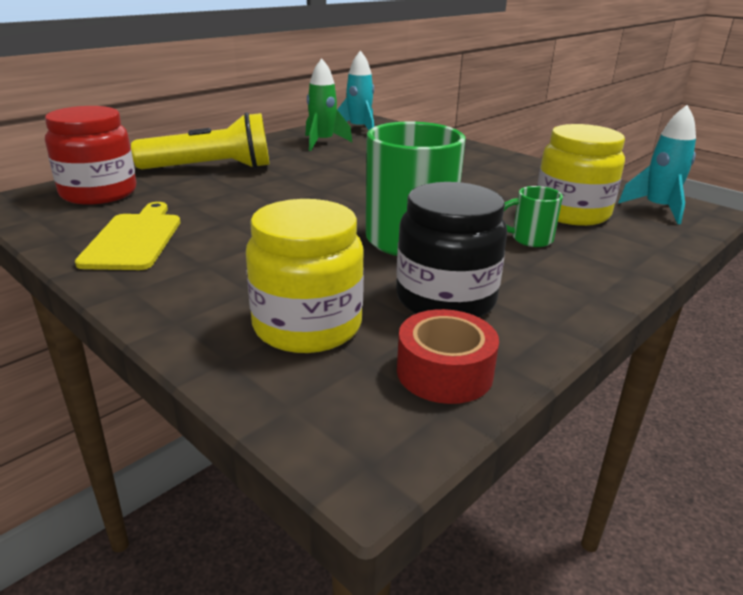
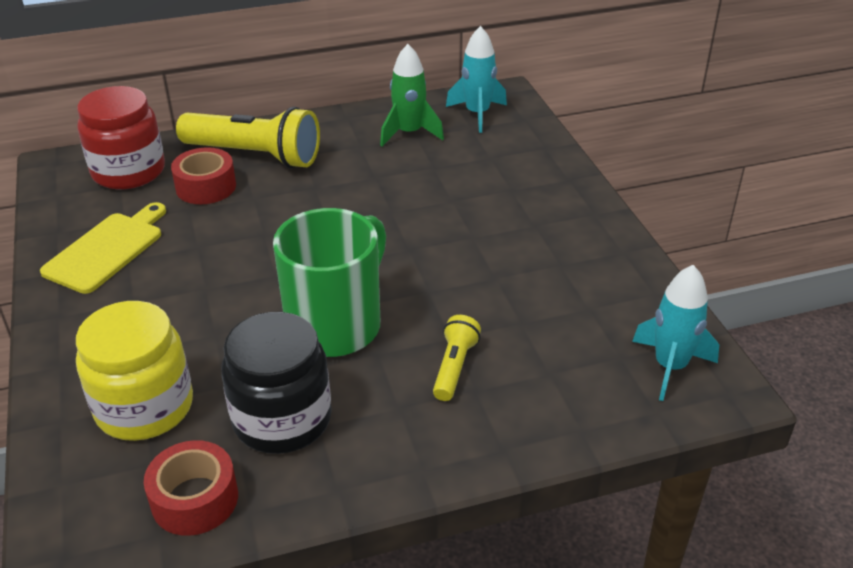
camera: 30 degrees right, 10 degrees up
green mug [504,186,563,247] -> yellow flashlight [433,315,481,401]
yellow jar [537,124,625,226] -> none
none -> red tape [171,147,236,204]

